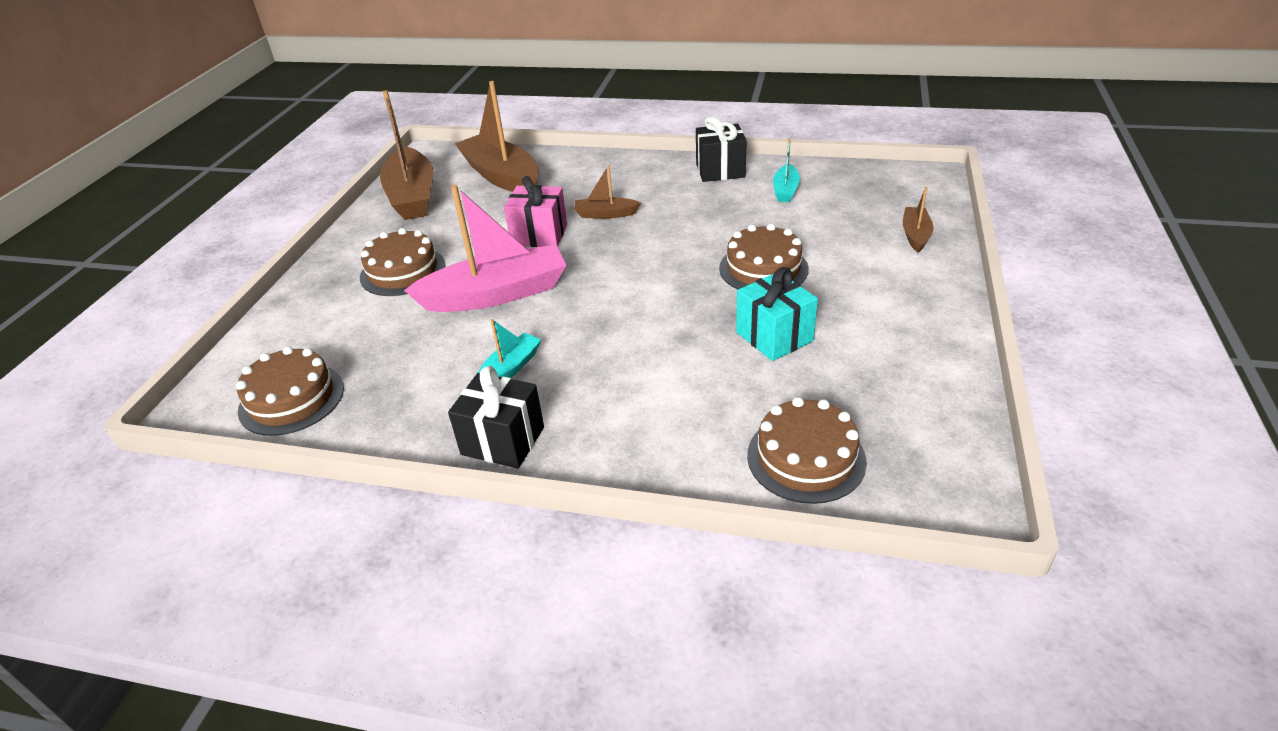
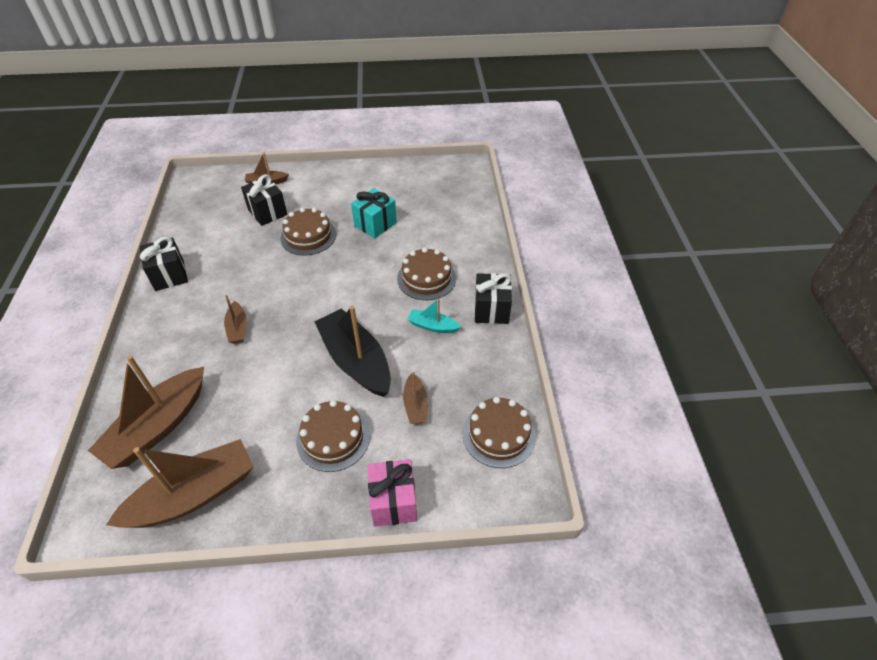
camera: 110 degrees left, 10 degrees up
pink boat [404,185,567,312] -> black boat [314,306,391,397]
pink gift [504,176,567,247] -> pink gift moved to [367,459,417,527]
brown cake [747,397,867,504] -> brown cake moved to [397,247,456,300]
turquoise boat [773,138,800,202] -> none
none -> black gift [241,174,288,226]
none -> brown boat [403,372,428,424]

